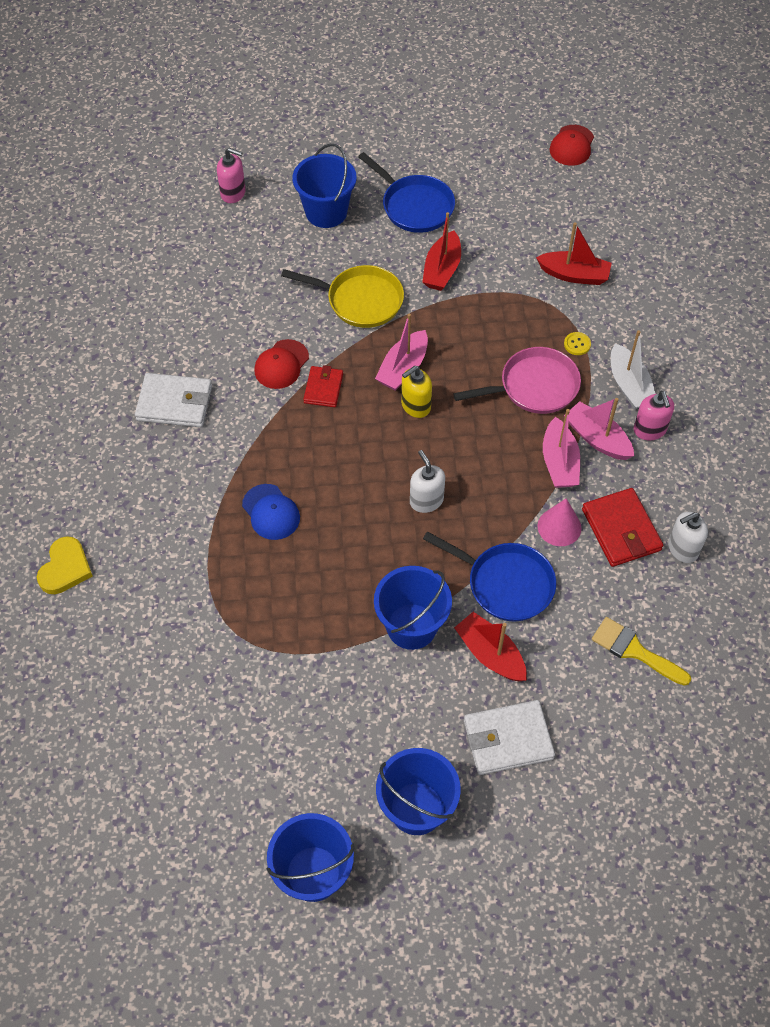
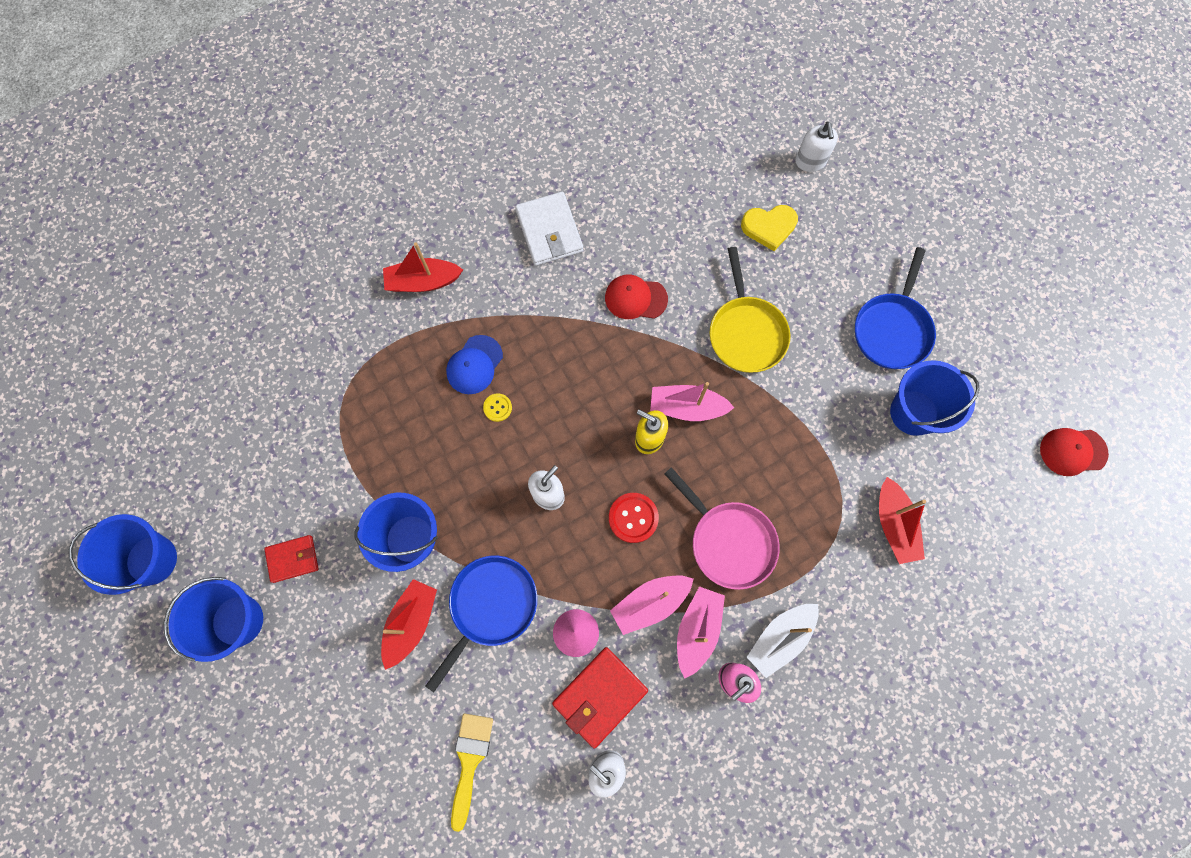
camera: 65 degrees right, 15 degrees up
yellow heart [37,536,93,594] -> yellow heart moved to [741,205,798,251]
pink soap dispenser [217,148,246,203] -> white soap dispenser [795,122,838,172]
blue bucket [292,144,357,228] -> blue bucket moved to [890,360,980,436]
red wallet [303,365,343,407] -> red wallet moved to [264,535,319,583]
red boat [422,212,461,291] -> red boat moved to [383,242,463,292]
blue pan [423,531,556,622] -> blue pan turned 150 degrees counterclockwise [426,556,537,692]
white wallet [464,700,555,775] -> none
yellow button [564,332,591,355] -> yellow button moved to [483,393,512,422]
none -> red button [609,493,659,543]

